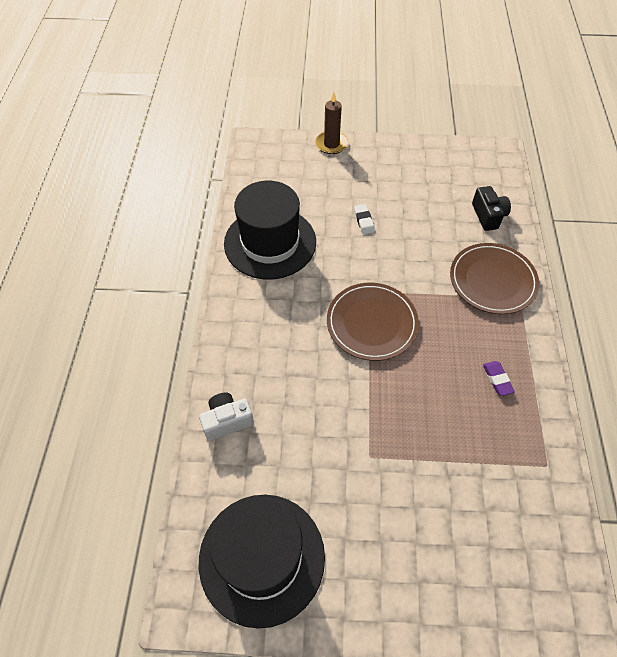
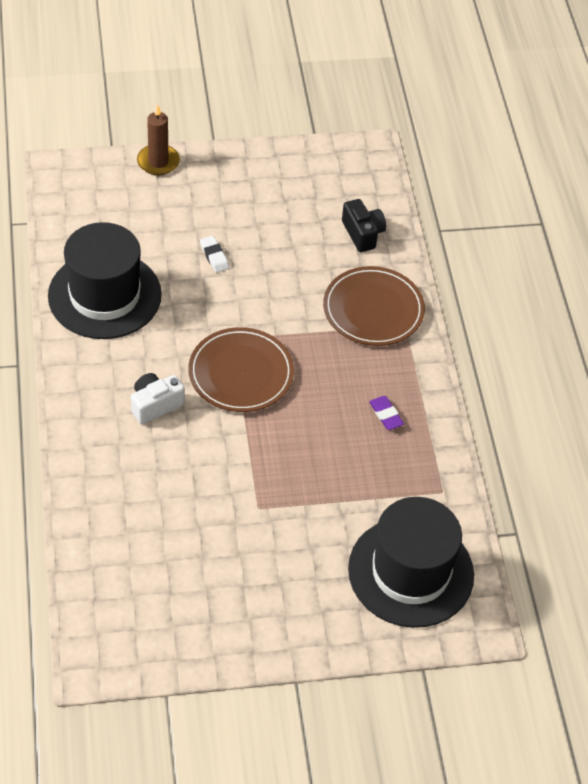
camera: 15 degrees left, 5 degrees down
white camera [199,393,254,441] -> white camera moved to [131,373,185,424]
black hat [199,495,325,629] -> black hat moved to [348,497,474,628]

